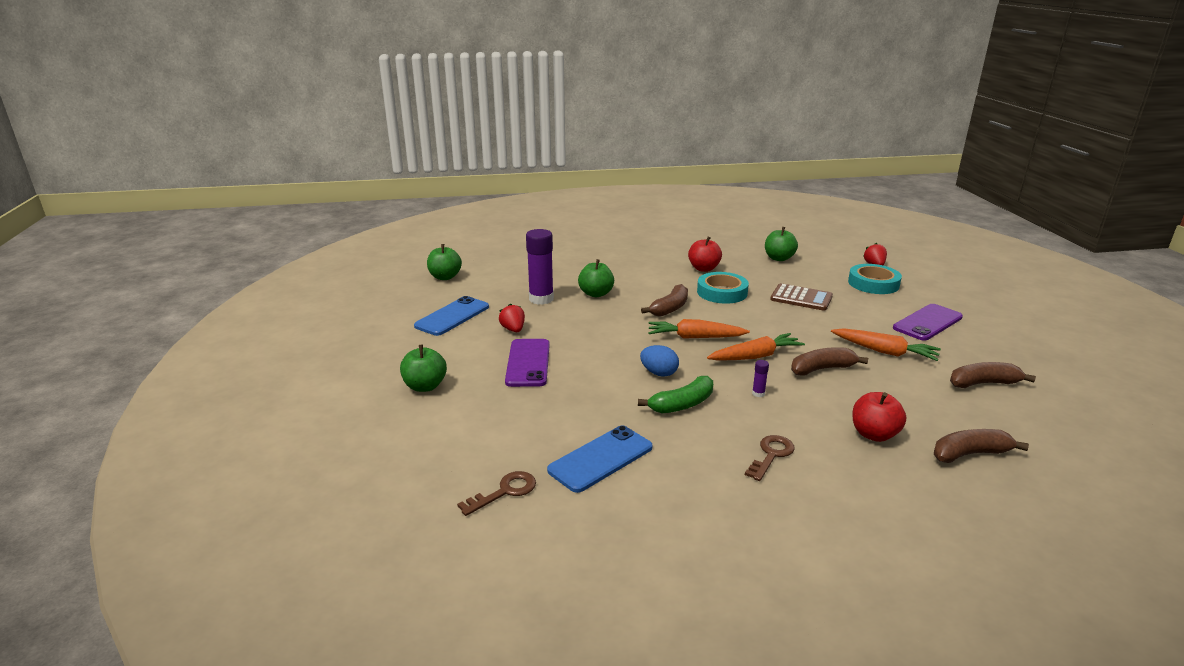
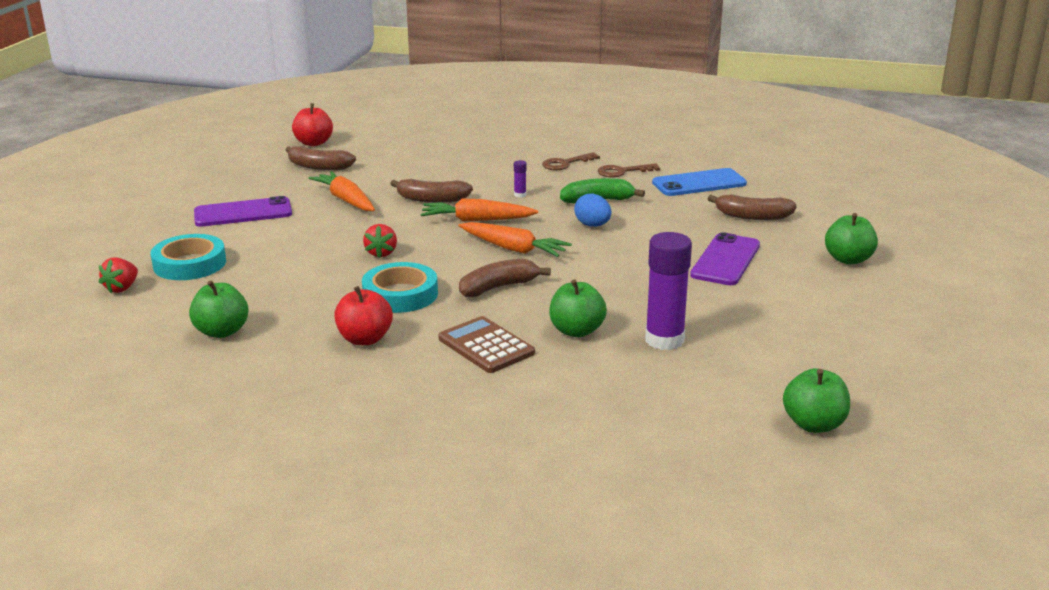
camera: 155 degrees left, 0 degrees up
blue phone [414,296,489,336] -> none
brown key [457,471,536,516] -> brown key moved to [598,163,660,178]
red strawberry [499,304,525,332] -> red strawberry moved to [363,224,397,258]
brown calculator [770,283,833,311] -> brown calculator moved to [438,316,535,373]
red apple [853,392,906,442] -> red apple moved to [292,103,333,146]
brown banana [934,429,1029,463] -> brown banana moved to [708,194,797,220]

